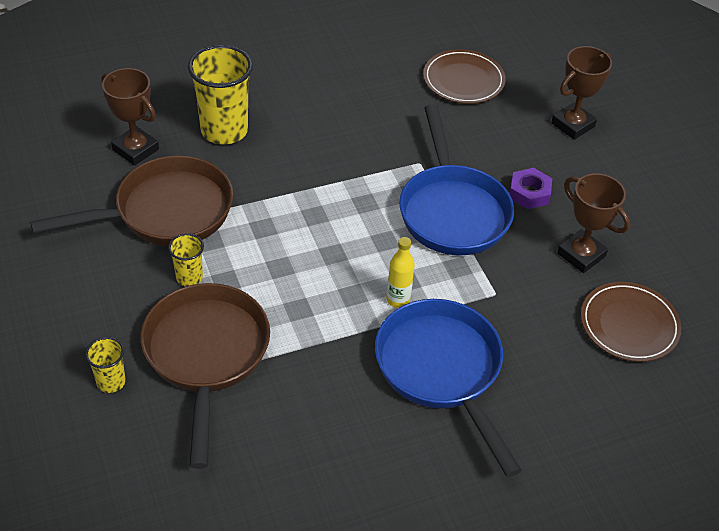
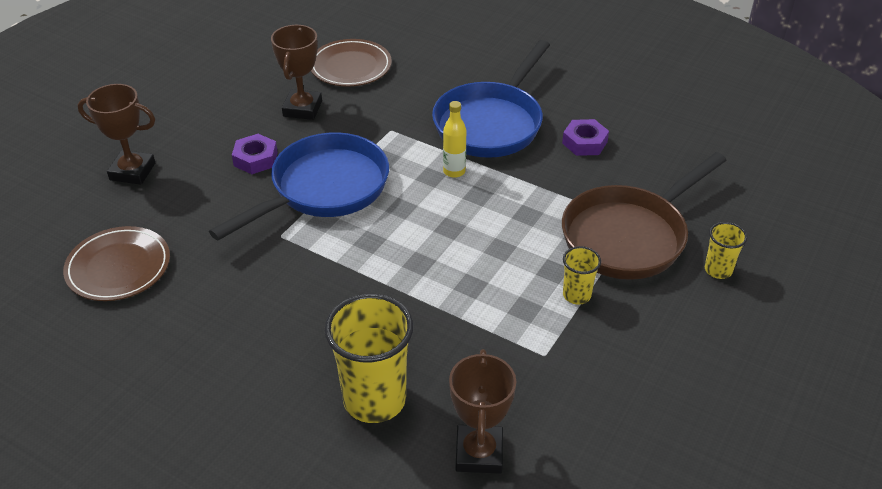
camera: 125 degrees left, 5 degrees down
brown pan [30,155,233,246] -> none
none -> purple nut [562,119,609,156]

